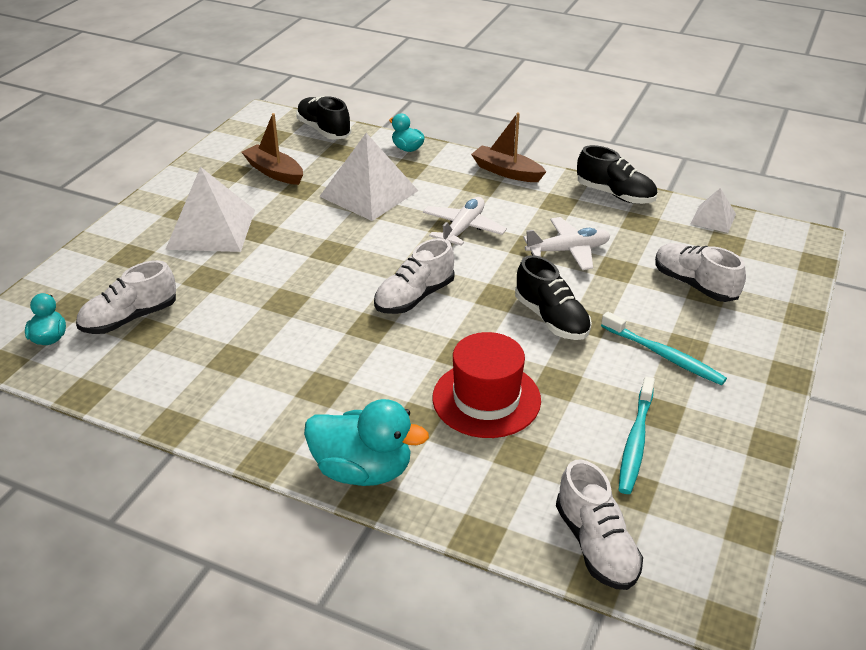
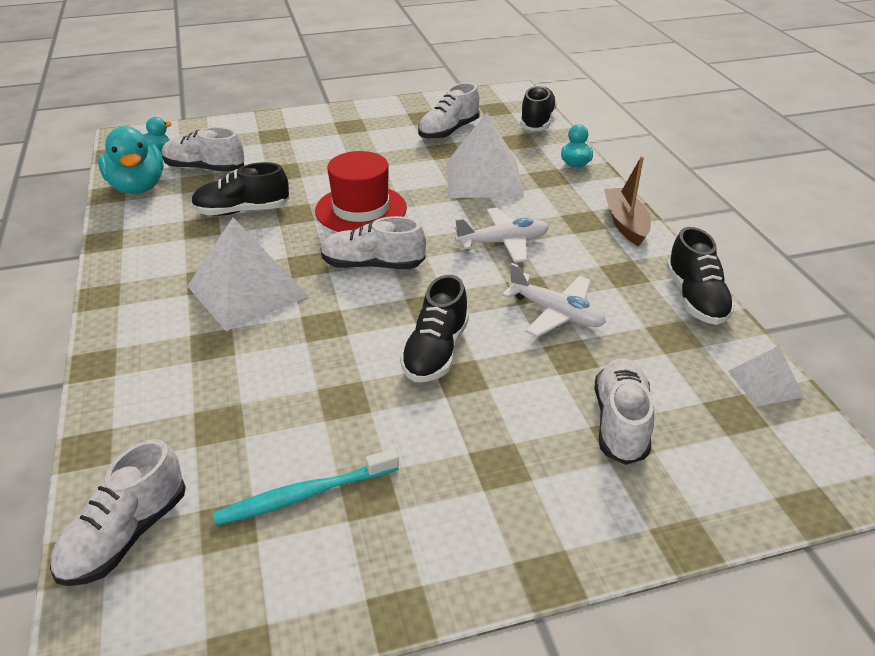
camera: 50 degrees right, 0 degrees up
white pyramid [165,167,255,252] -> white pyramid moved to [187,217,309,331]
brown boat [242,113,303,185] -> white shoe [418,83,480,140]
turquoise duck [304,399,429,486] -> turquoise duck moved to [98,126,164,194]
red hat [432,332,541,438] -> red hat moved to [315,151,407,232]
turquoise toothbrush [601,312,727,385] -> none
none -> black shoe [191,162,289,216]

